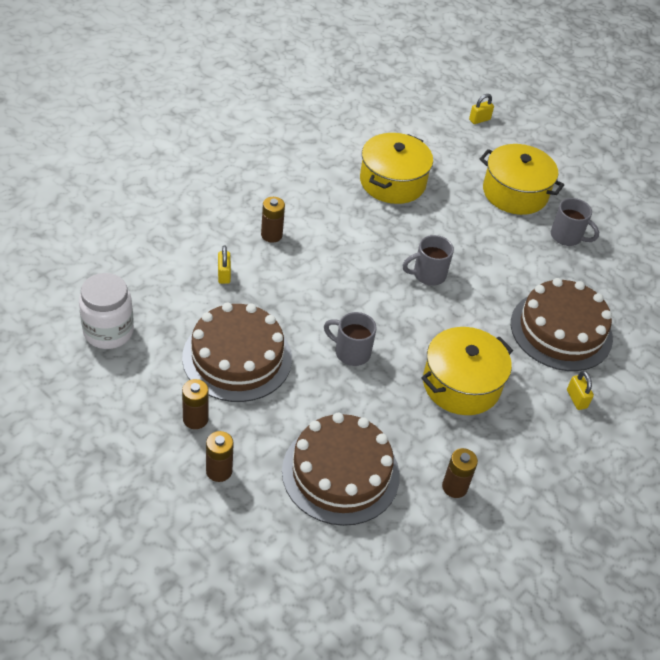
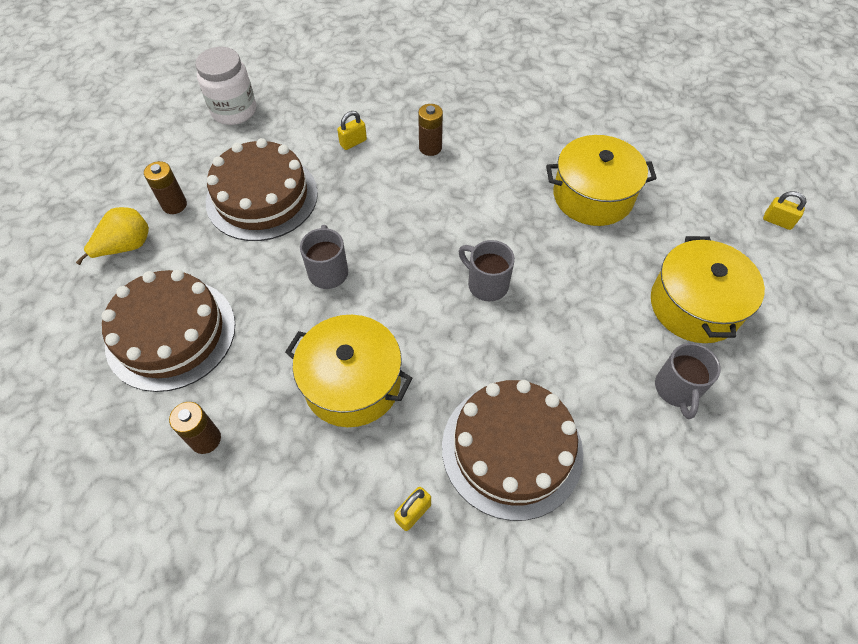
camera: 65 degrees right, 10 degrees up
brown battery [206,431,234,482] -> yellow pear [76,207,149,265]

